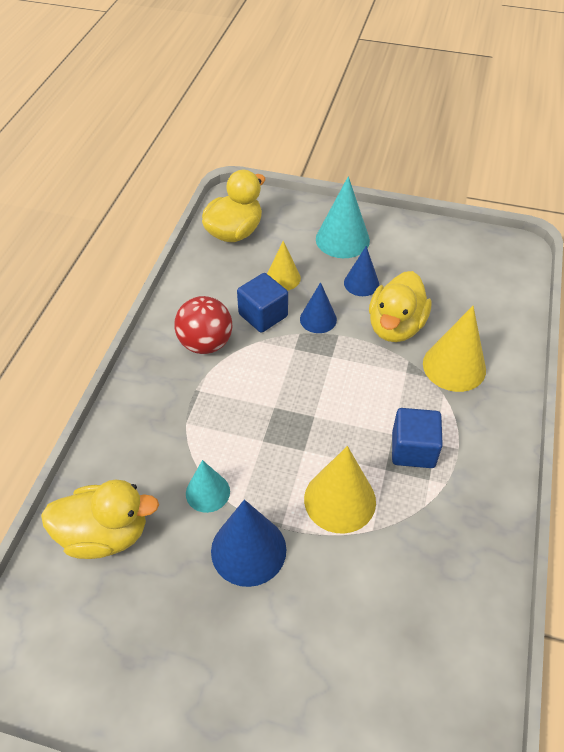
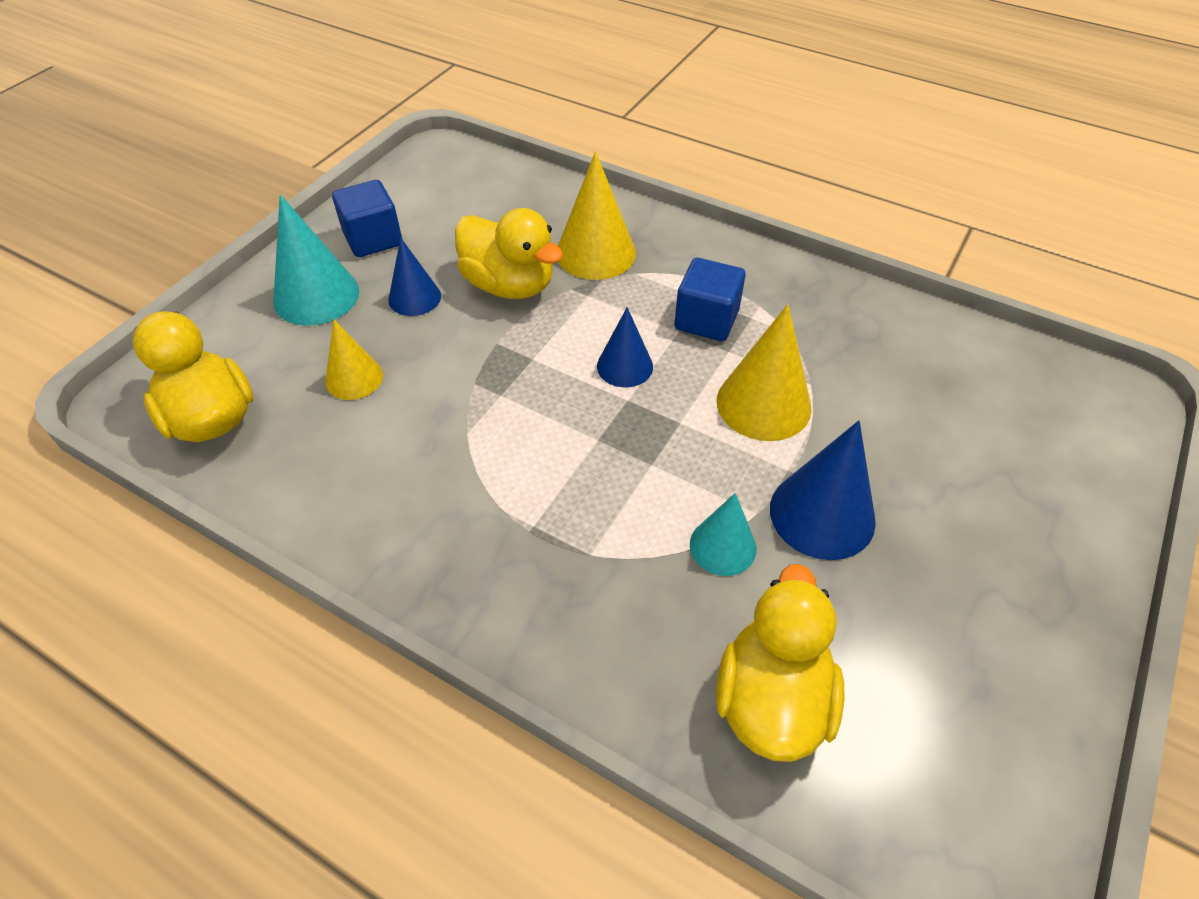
camera: 75 degrees left, 0 degrees up
red ball [174,296,233,354] -> none
blue cube [237,273,288,333] -> blue cube moved to [332,180,402,257]
blue cone [300,282,337,333] -> blue cone moved to [597,307,653,387]

